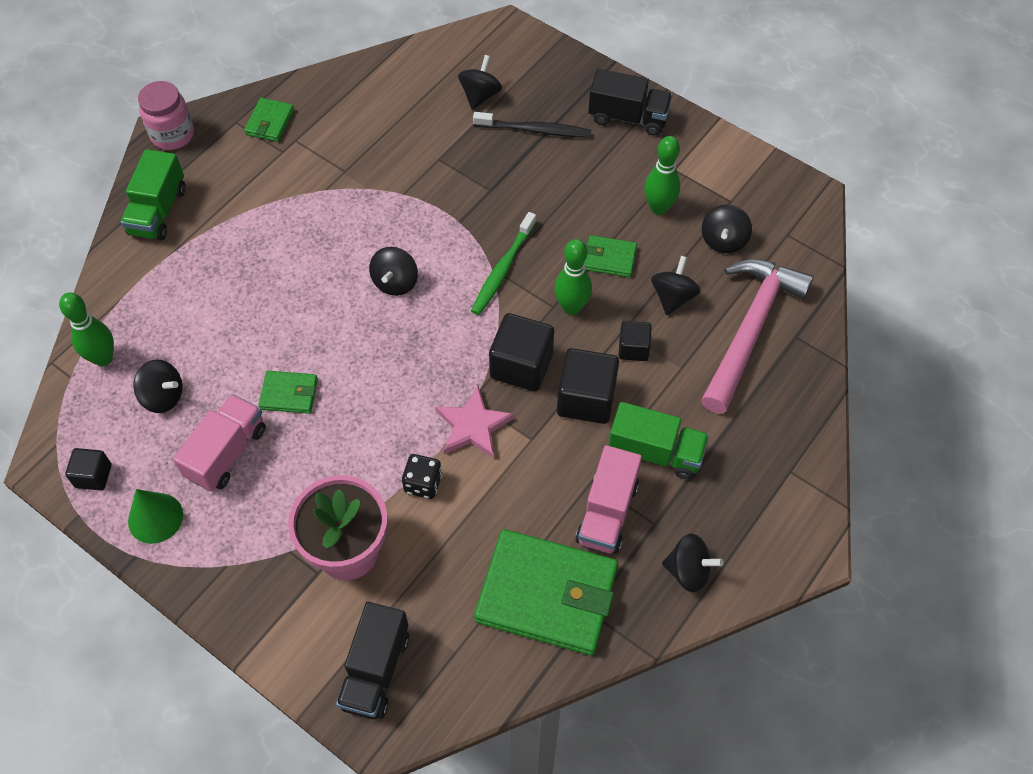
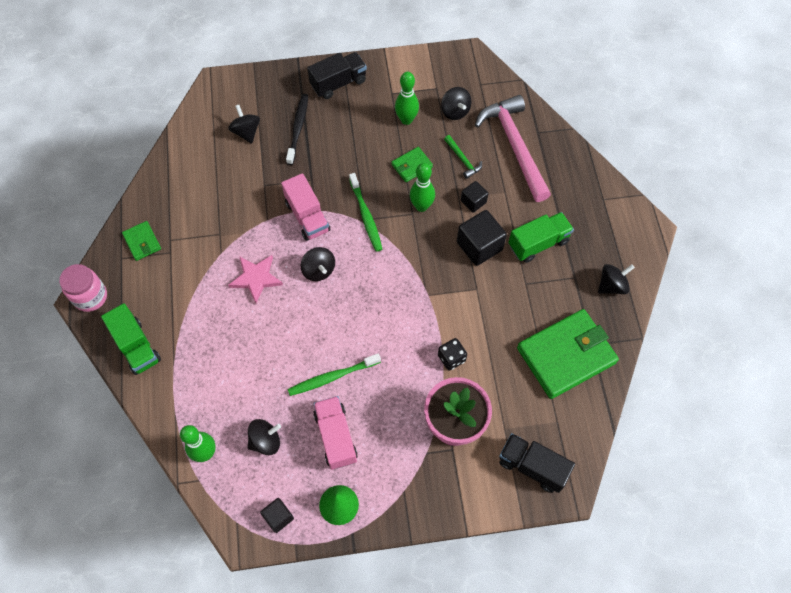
camera: 45 degrees left, 5 degrees up
green wallet [258,371,318,414] -> green toothbrush [288,353,381,396]
black truck [336,602,409,719] -> black truck turned 150 degrees clockwise [499,433,575,493]
pink star [435,386,514,459] -> pink star moved to [228,255,283,303]
black toothbrush [473,112,591,138] -> black toothbrush turned 45 degrees counterclockwise [286,94,308,165]
black cube [489,313,554,391] -> none
pink truck [575,445,642,554] -> pink truck moved to [281,173,330,241]
black spinning top [651,256,701,315] -> green hammer [444,135,482,179]

